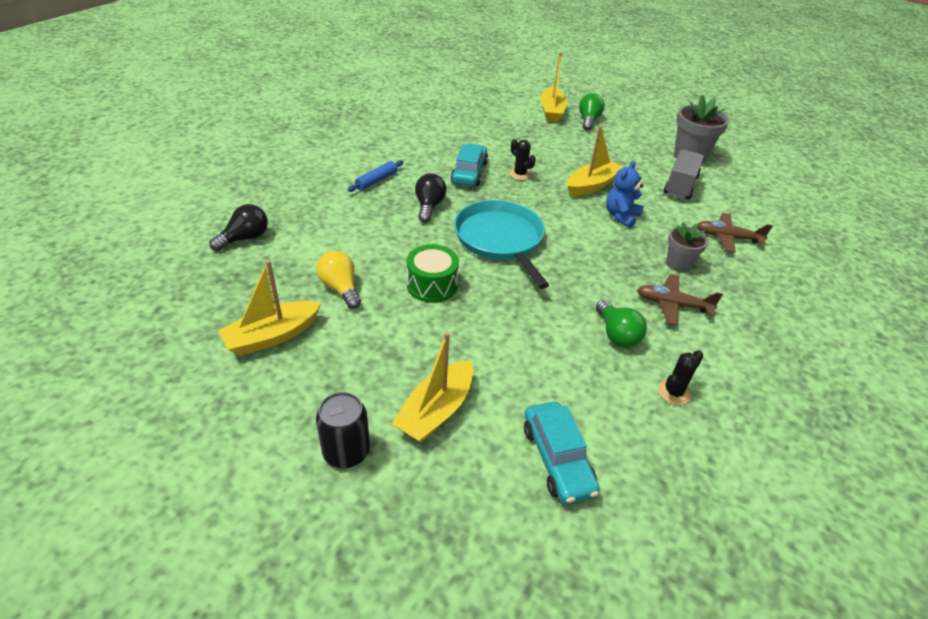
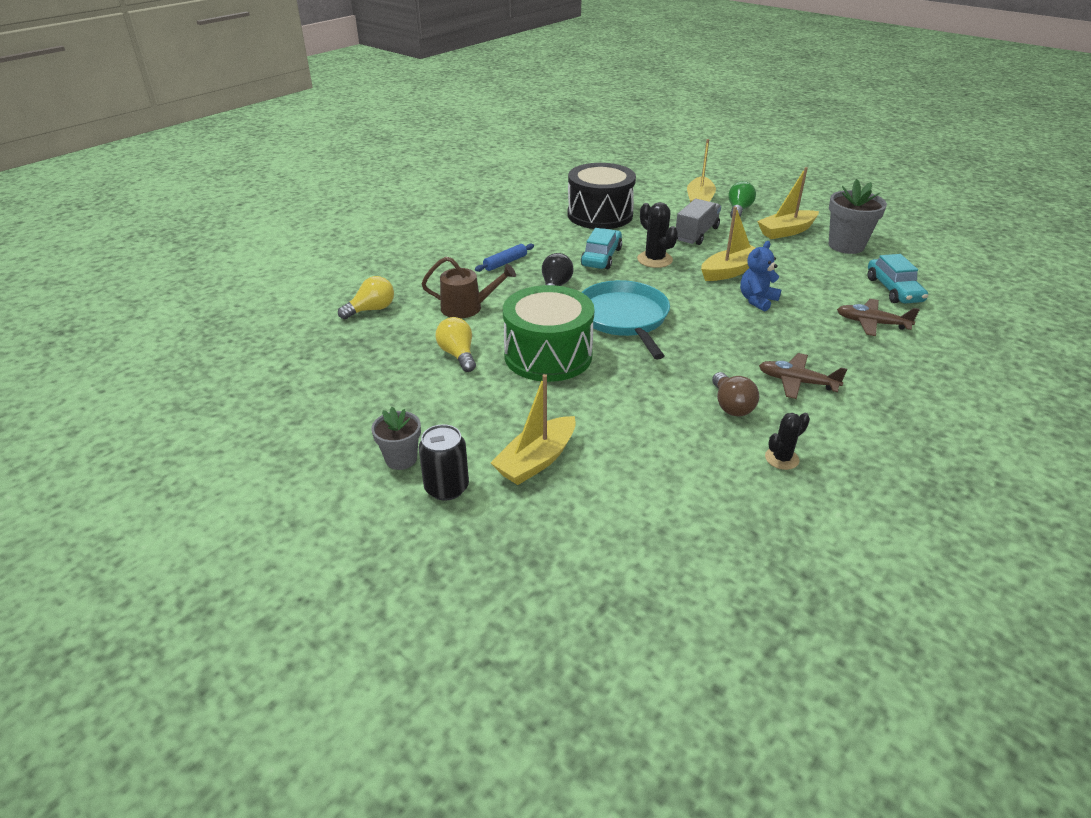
camera: 10 degrees right, 5 degrees down
black light bulb [209,204,268,251] -> yellow light bulb [338,276,394,319]
yellow boat [218,260,321,356] -> yellow boat moved to [757,167,819,239]
green drum [406,244,459,303] -> green drum [503,285,595,382], size x1.73
black cactus [509,139,536,180] -> black cactus [637,202,678,268], size x1.52
turquoise car [524,402,600,504] -> turquoise car moved to [868,254,928,304]
green light bulb [596,300,647,348] -> brown light bulb [712,372,759,416]
grey truck [664,150,704,200] -> grey truck moved to [676,199,721,245]
grey flower pot [666,222,708,272] -> grey flower pot moved to [371,407,421,470]
none -> brown watering can [421,257,516,318]
none -> black drum [568,163,636,229]

